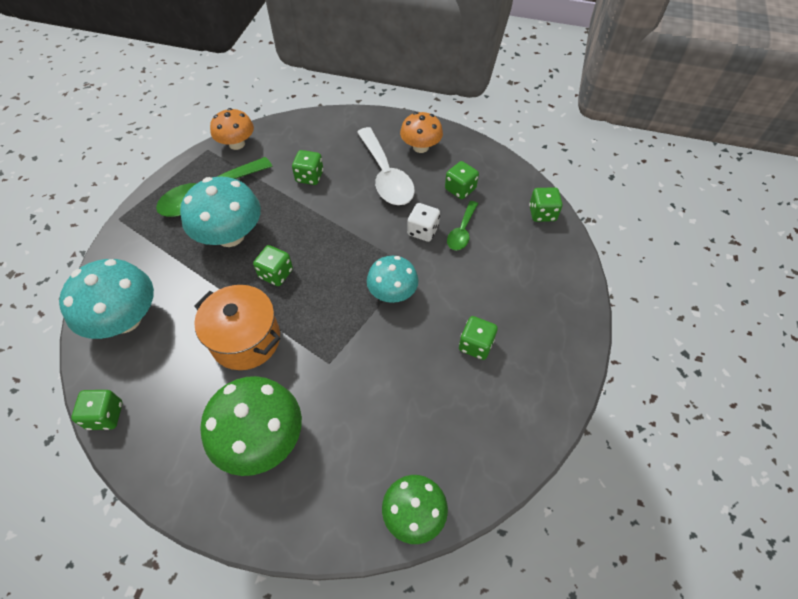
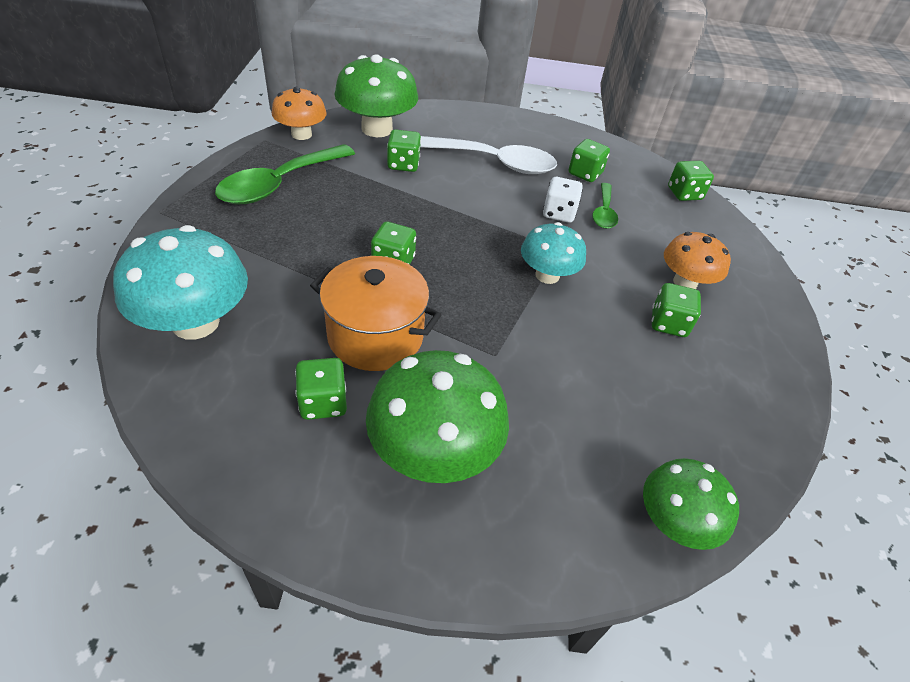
camera: 15 degrees left, 10 degrees down
green dice [71,390,123,430] -> green dice moved to [295,358,347,420]
turquoise mushroom [180,177,261,247] -> none
white spoon [357,127,415,205] -> white spoon turned 45 degrees counterclockwise [420,136,557,174]
orange mushroom [400,112,443,153] -> orange mushroom moved to [664,232,731,289]
none -> green mushroom [334,54,418,137]

